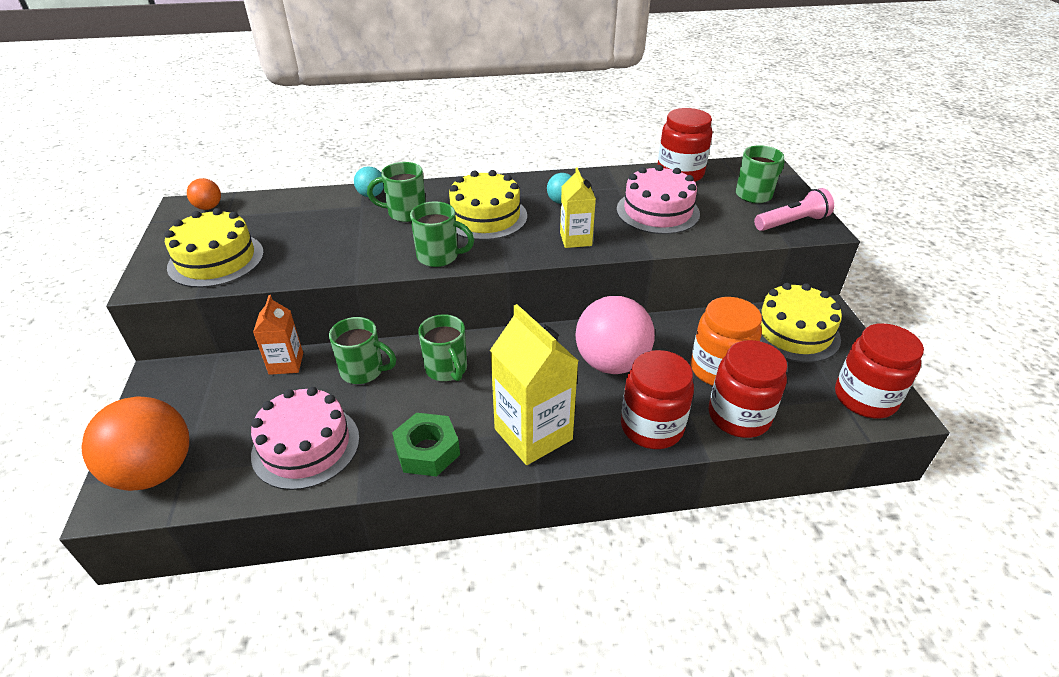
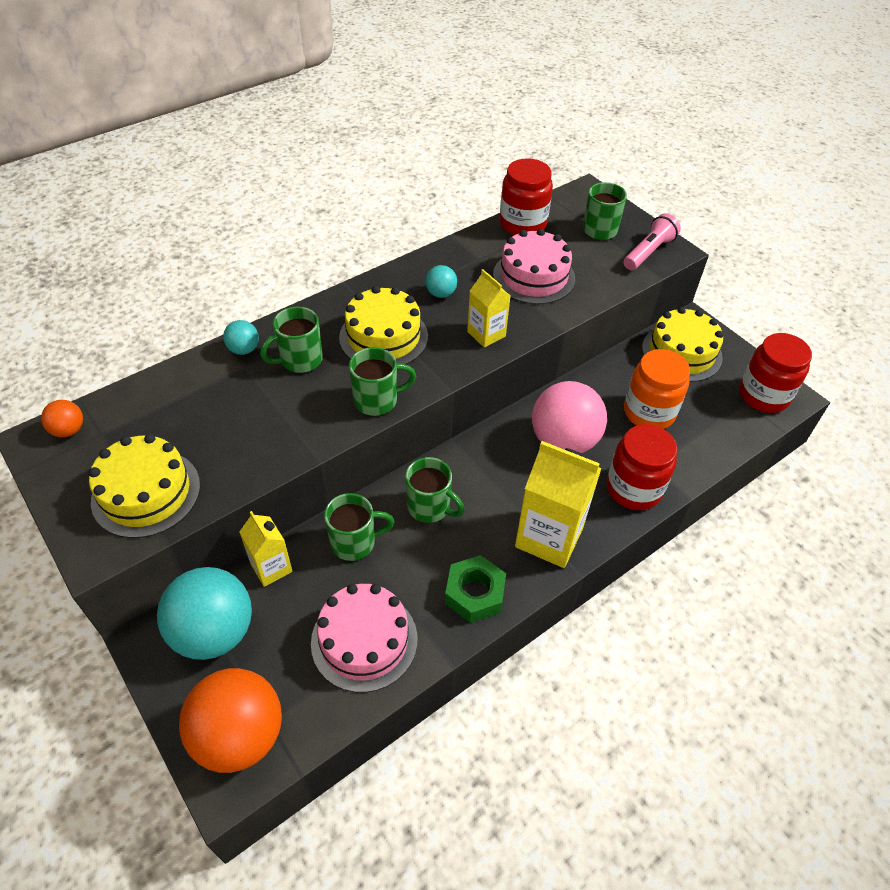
camera: 30 degrees left, 10 degrees up
orange carton [253,295,303,375] -> yellow carton [239,511,293,587]
red jar [709,340,787,438] -> none
none -> turquoise ball [157,567,252,660]

